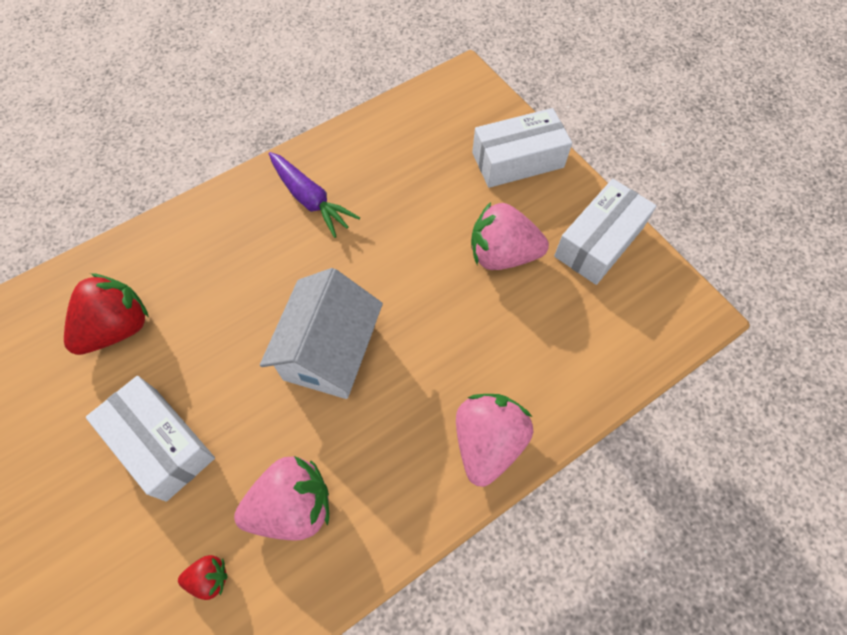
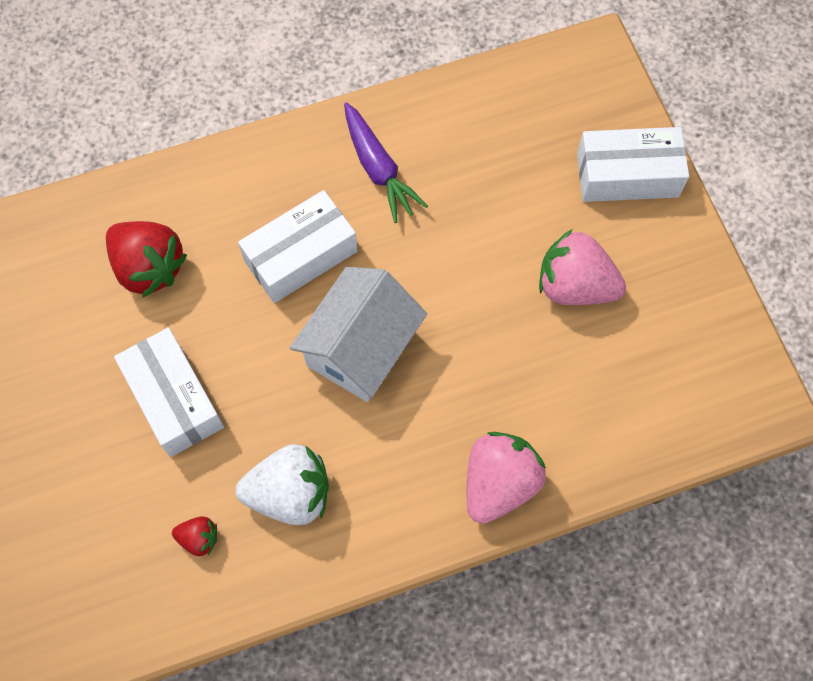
camera: 15 degrees right, 5 degrees up
red strawberry [64,273,149,355] -> red strawberry turned 75 degrees clockwise [106,221,187,297]
pink strawberry [234,456,329,541] -> white strawberry [235,444,329,525]
white box [554,179,657,285] -> white box moved to [238,190,358,303]

